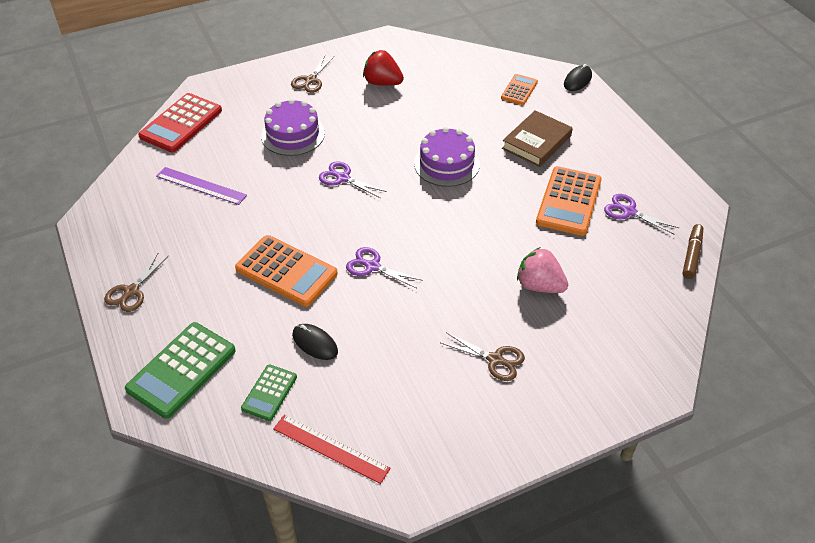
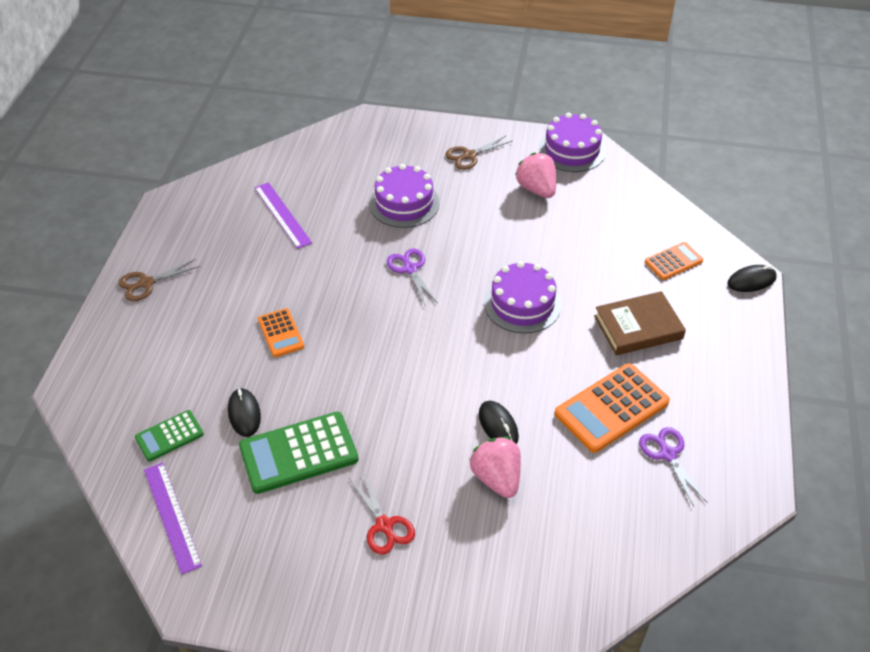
camera: 35 degrees right, 0 degrees up
green calculator [125,322,236,419] -> green calculator moved to [239,412,359,494]
red calculator [138,93,222,153] -> none
orange calculator [235,235,337,307] -> orange calculator [258,308,304,357], size x0.57
red ruler [273,414,391,484] -> purple ruler [144,463,202,575]
purple scissors [346,247,423,288] -> none
red strawberry [363,50,404,86] -> pink strawberry [515,153,556,198]
brown scissors [441,332,525,381] -> red scissors [349,472,415,555]
brown marker [683,224,703,279] -> none
none -> black mouse [479,401,519,444]
none -> purple cake [539,113,606,172]

